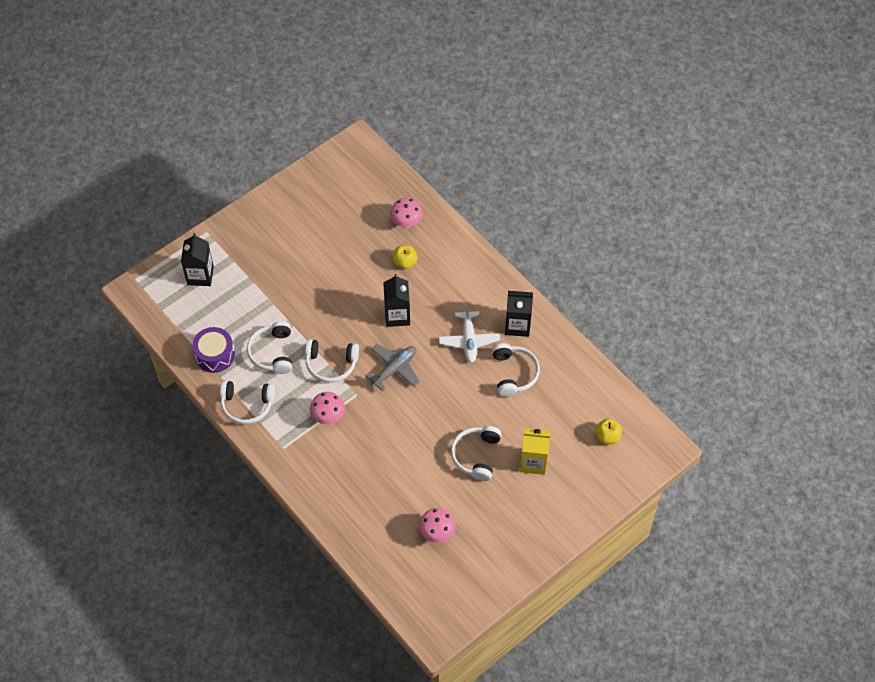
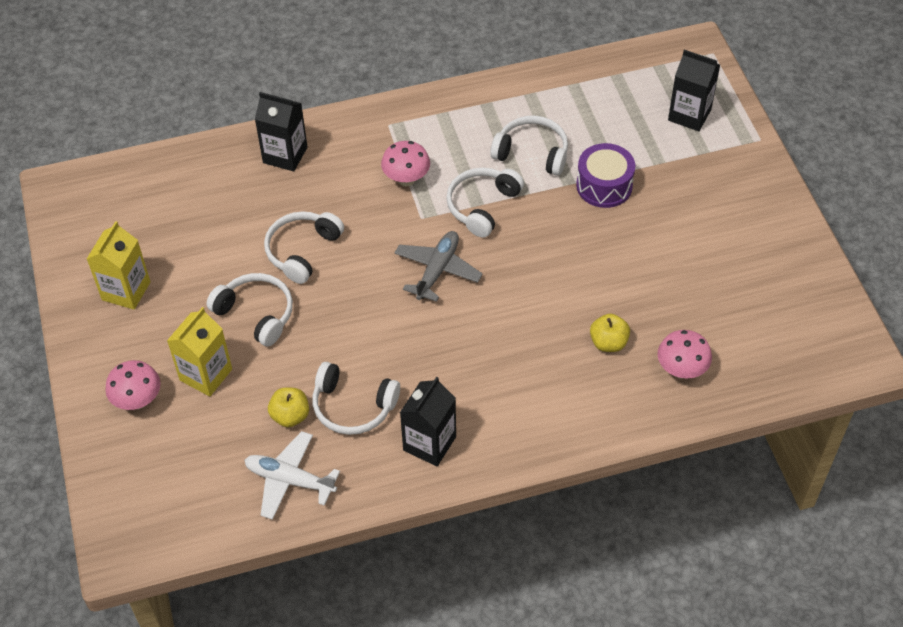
camera: 115 degrees right, 5 degrees down
purple drum [192,327,235,373] -> purple drum moved to [576,143,635,208]
white headphones [220,380,275,424] -> white headphones moved to [264,212,344,284]
grey plane [365,344,420,391] -> grey plane turned 135 degrees counterclockwise [394,231,483,302]
black carton [383,274,410,327] -> black carton moved to [255,92,307,172]
pink mushroom [419,508,456,543] -> pink mushroom moved to [105,360,160,410]
white plane [439,303,500,363] -> white plane moved to [244,431,340,520]
yellow apple [595,419,622,444] -> yellow apple moved to [268,387,309,427]
none -> yellow carton [87,221,151,310]

